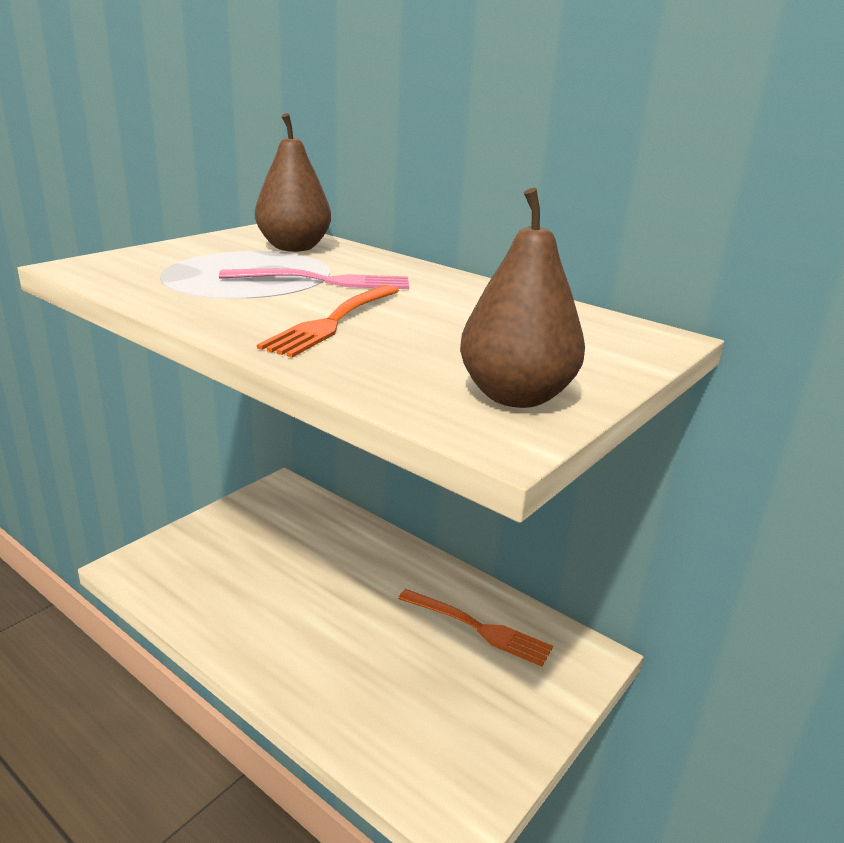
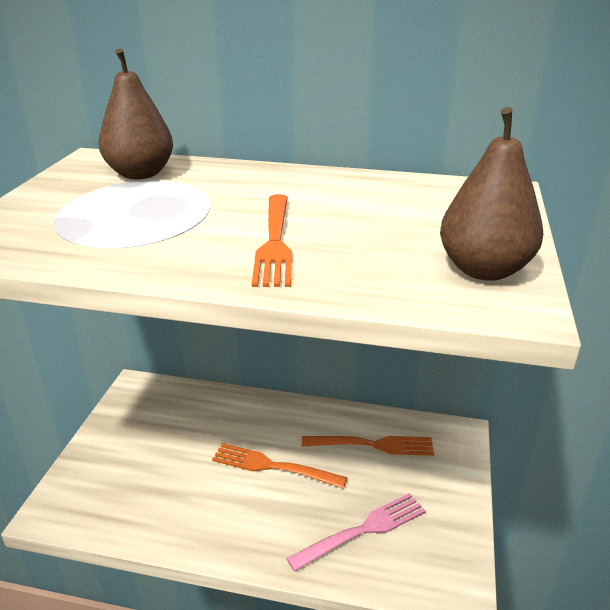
camera: 25 degrees left, 5 degrees up
pink fork [219,268,409,289] -> pink fork moved to [286,493,426,572]
none -> orange fork [212,443,347,488]

